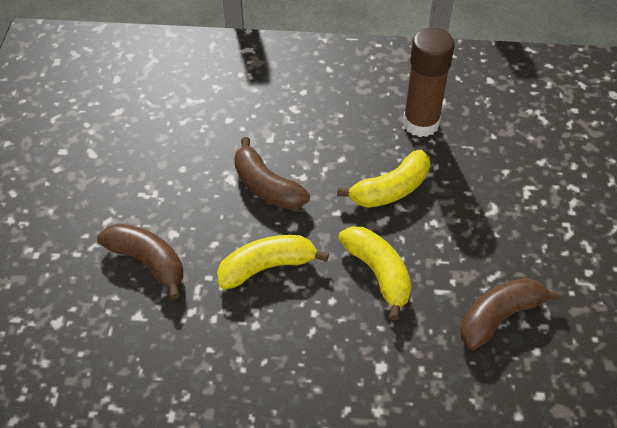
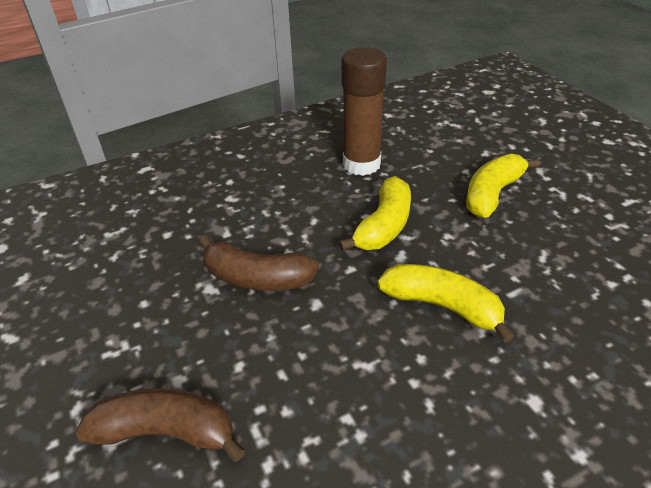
camera: 30 degrees left, 10 degrees down
yellow banana [217,235,329,289] -> yellow banana moved to [466,154,539,218]
brown banana [460,278,563,350] -> none

